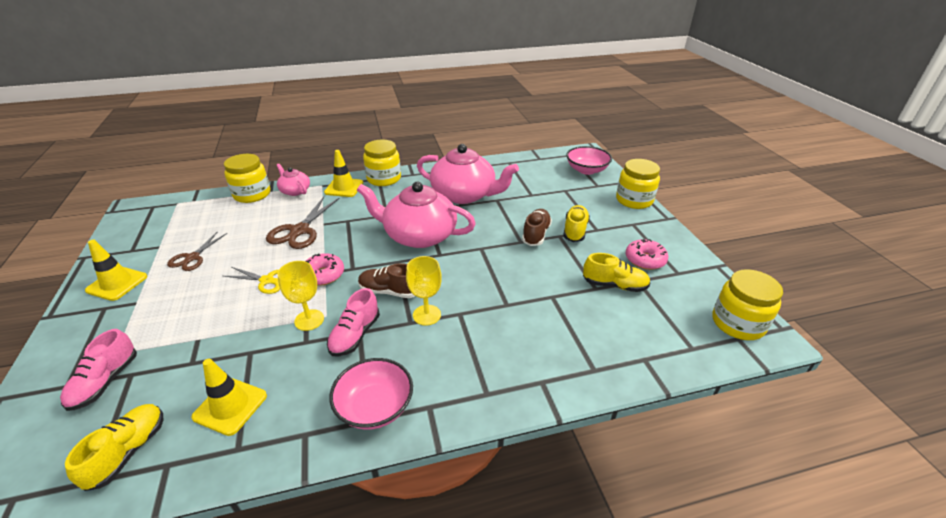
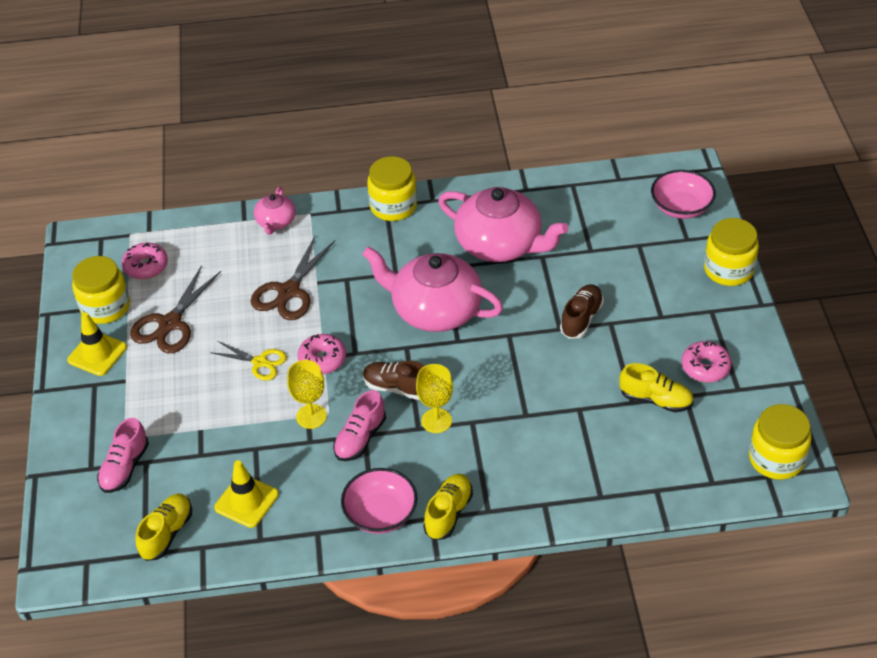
camera: 10 degrees right, 10 degrees up
brown scissors [167,232,227,271] -> brown scissors [130,265,221,353], size x1.57
yellow jar [224,154,271,203] -> yellow jar moved to [72,256,130,324]
pink teapot [277,164,310,196] -> pink teapot turned 135 degrees counterclockwise [254,186,296,235]
yellow traffic cone [324,150,363,197] -> none
yellow shoe [563,205,590,242] -> yellow shoe moved to [423,474,473,540]
none -> pink donut [122,243,168,279]

